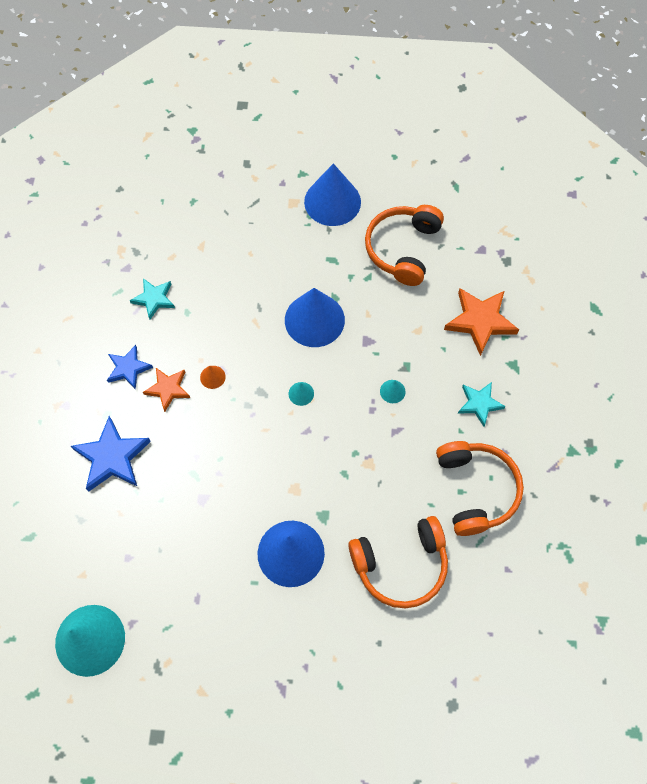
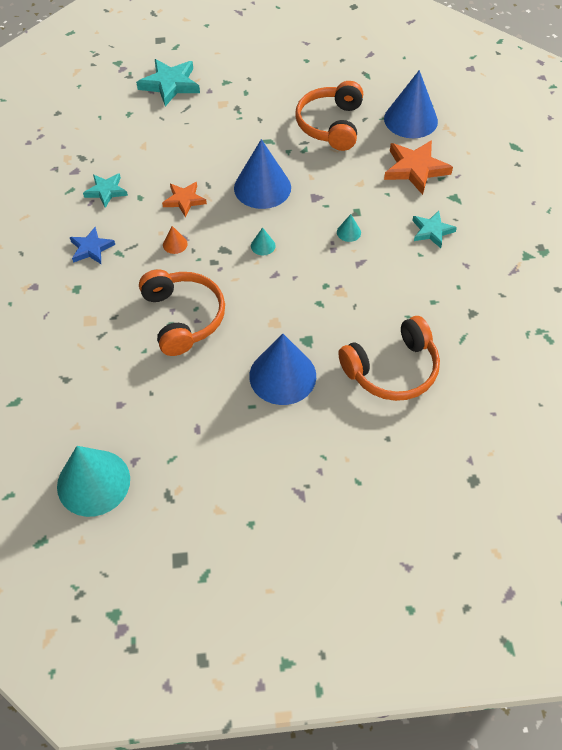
camera: 10 degrees left, 10 degrees down
blue star [71,416,151,492] -> none
orange star [143,368,190,412] -> orange star moved to [162,182,207,217]
blue cone [304,163,361,226] -> blue cone moved to [384,70,438,138]
orange headphones [436,441,524,536] -> orange headphones moved to [139,269,225,356]
none -> turquoise star [136,59,200,106]

